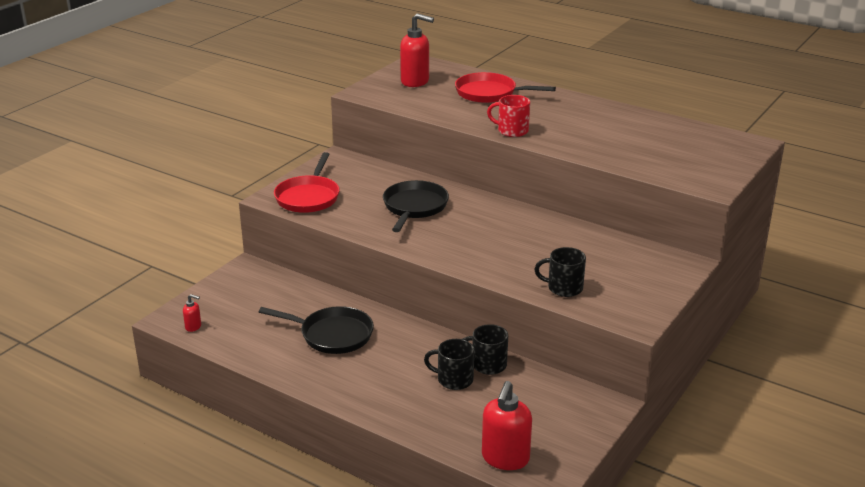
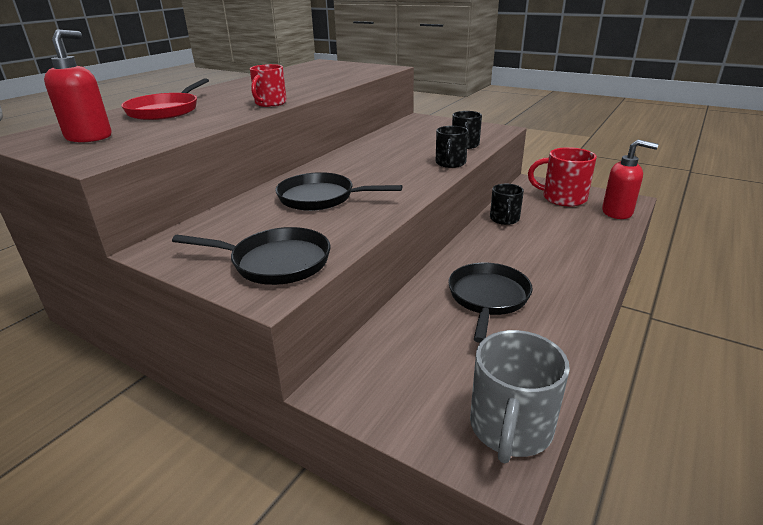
camera: 90 degrees left, 0 degrees up
red soap dispenser [183,294,201,332] -> grey mug [470,330,570,463]
red pan [274,152,340,213] -> black pan [172,227,330,285]
black mug [424,339,474,390] -> black mug moved to [436,126,469,168]
none -> red mug [528,147,597,206]

